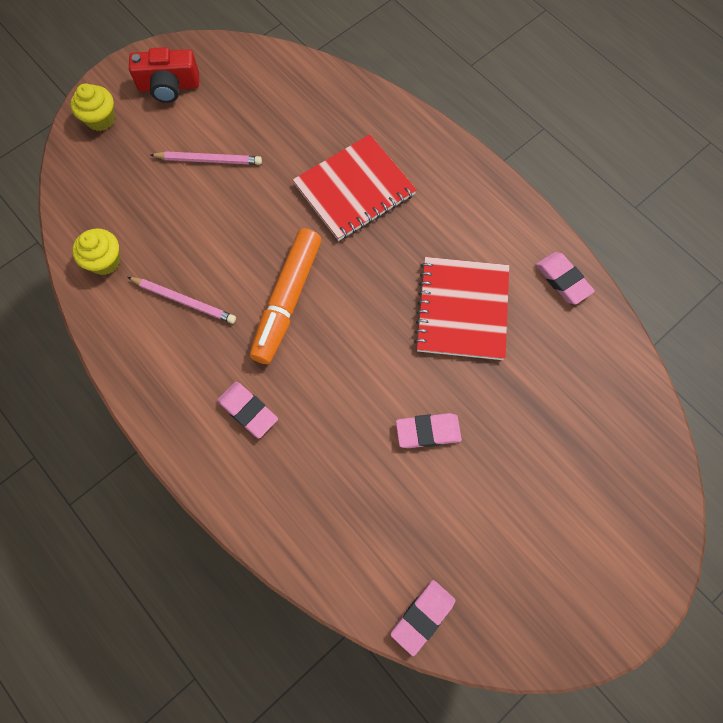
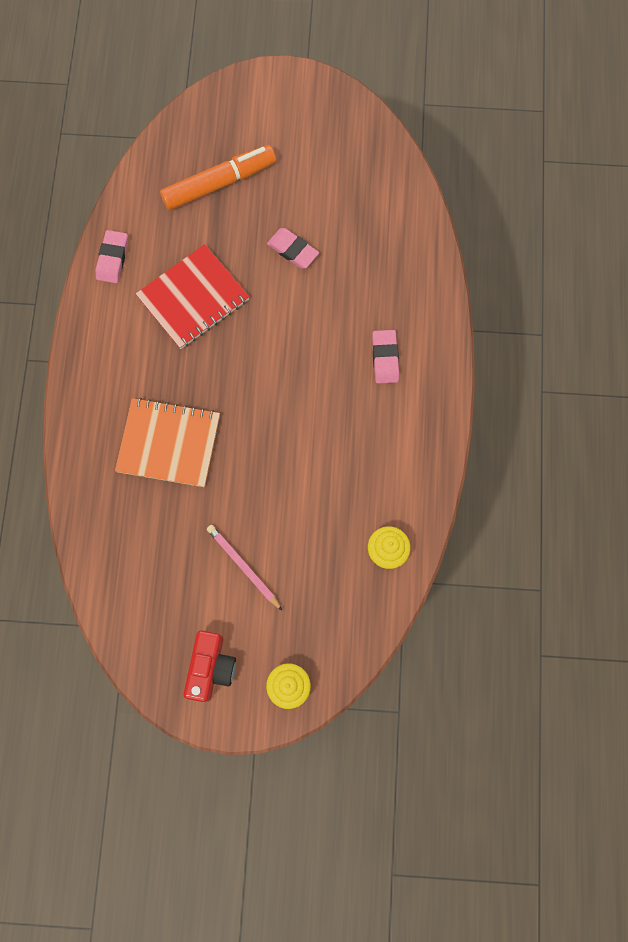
camera: 135 degrees left, 5 degrees up
pink pencil [127,277,236,324] -> none
red camera [129,47,199,103] -> red camera turned 60 degrees clockwise [184,630,236,702]
orange marker [250,228,322,364] -> orange marker moved to [160,145,276,210]
red notebook [293,134,417,241] -> orange notebook [115,398,220,487]
pink eraser [390,580,456,656] -> none

